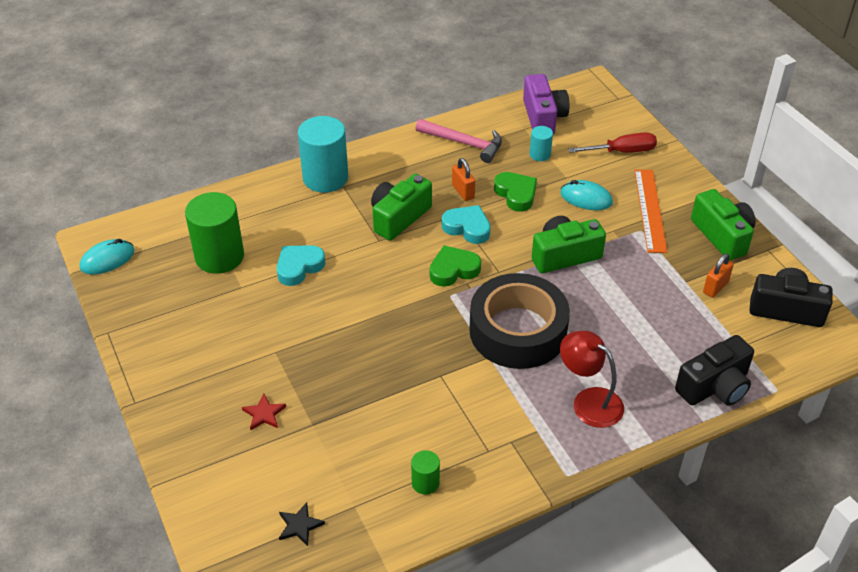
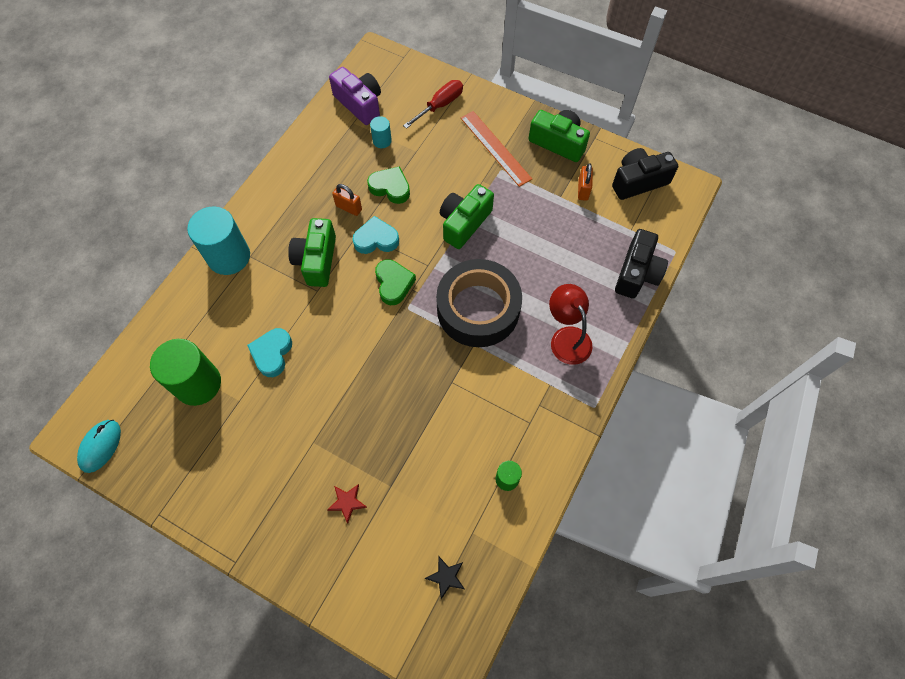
camera: 35 degrees left, 20 degrees up
pink hammer [416,119,502,163] -> none
green heart [430,245,481,287] -> green heart turned 135 degrees clockwise [375,259,416,305]
turquoise mouse [560,180,613,210] -> none
red lamp [560,331,624,428] -> red lamp turned 60 degrees clockwise [549,284,593,365]

